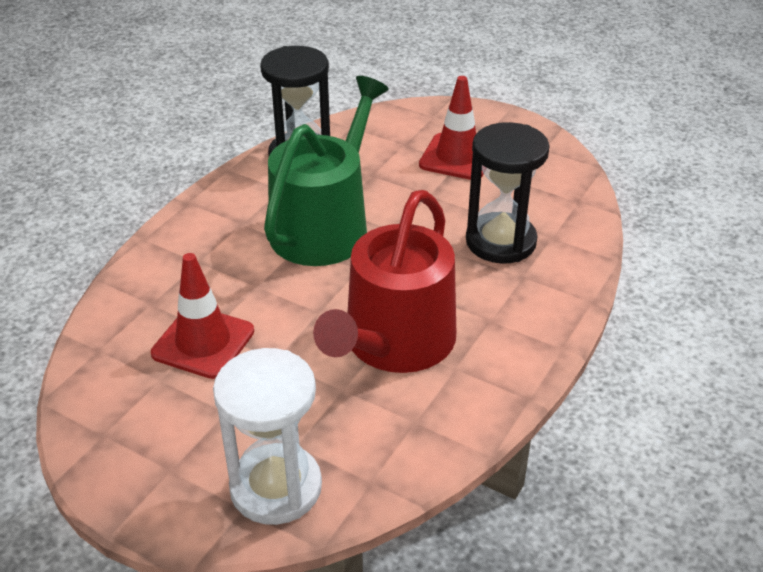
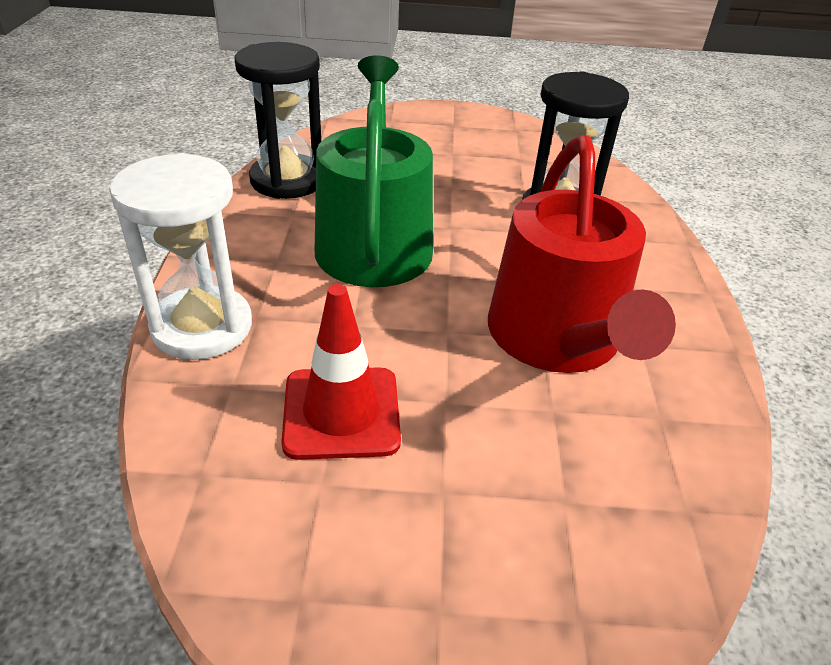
camera: 30 degrees left, 0 degrees up
white hourglass [213,348,322,525] -> white hourglass moved to [109,153,252,360]
red traffic cone [419,76,484,180] -> none

